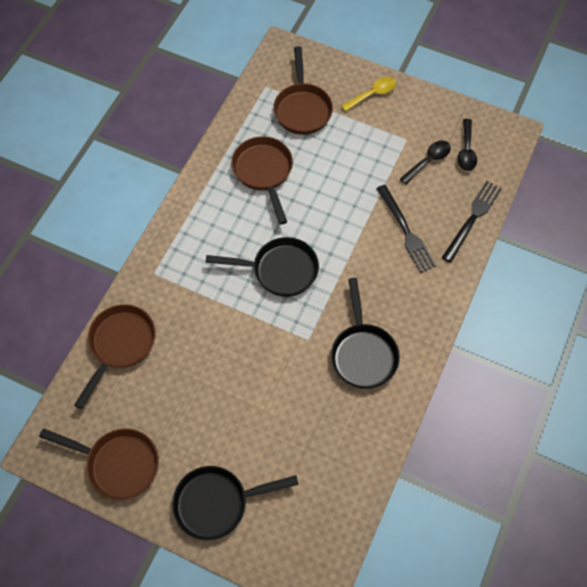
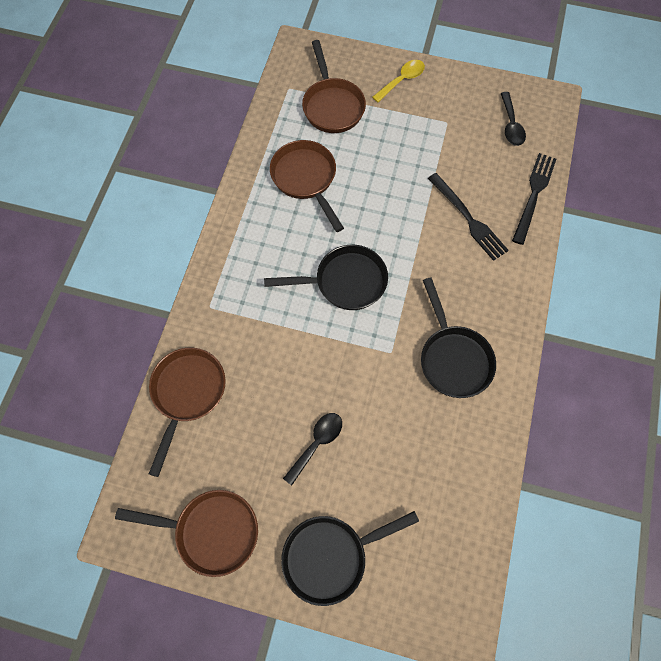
camera: 10 degrees left, 5 degrees up
black spoon [400,141,451,184] -> black spoon moved to [283,413,342,485]

